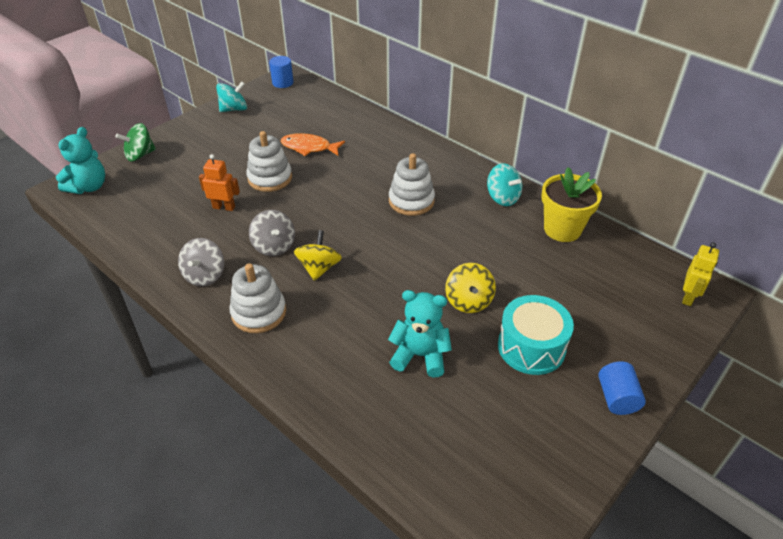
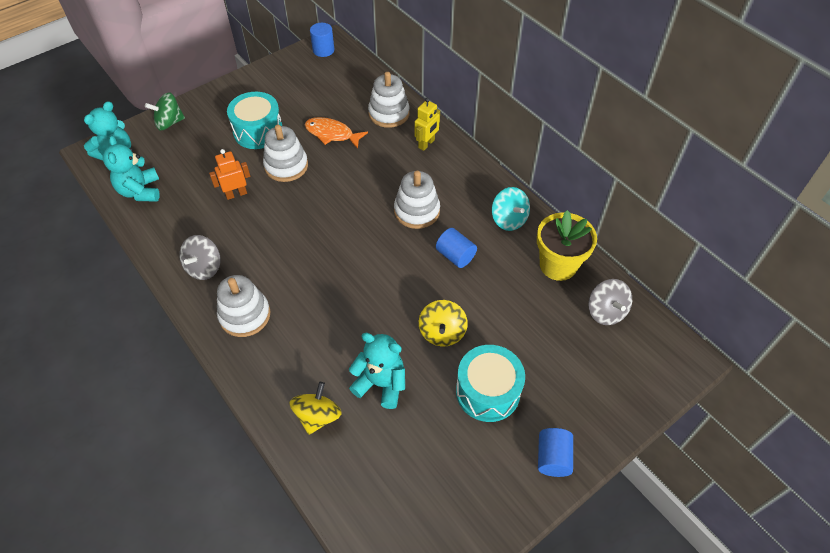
camera: 10 degrees right, 10 degrees up
orange robot [199,154,240,211] -> orange robot turned 45 degrees counterclockwise [209,149,250,200]
turquoise spinning top [216,81,247,112] -> none
grey spinning top [249,210,295,256] -> grey spinning top moved to [588,279,632,325]
yellow spinning top [294,230,342,281] -> yellow spinning top moved to [289,382,342,435]
yellow robot [682,242,719,306] -> yellow robot moved to [415,98,440,151]
none -> turquoise teddy bear [103,136,160,202]
none -> turquoise drum [227,92,282,149]
none -> white stacking toy [368,72,410,128]
none -> blue cylinder [436,228,477,268]

